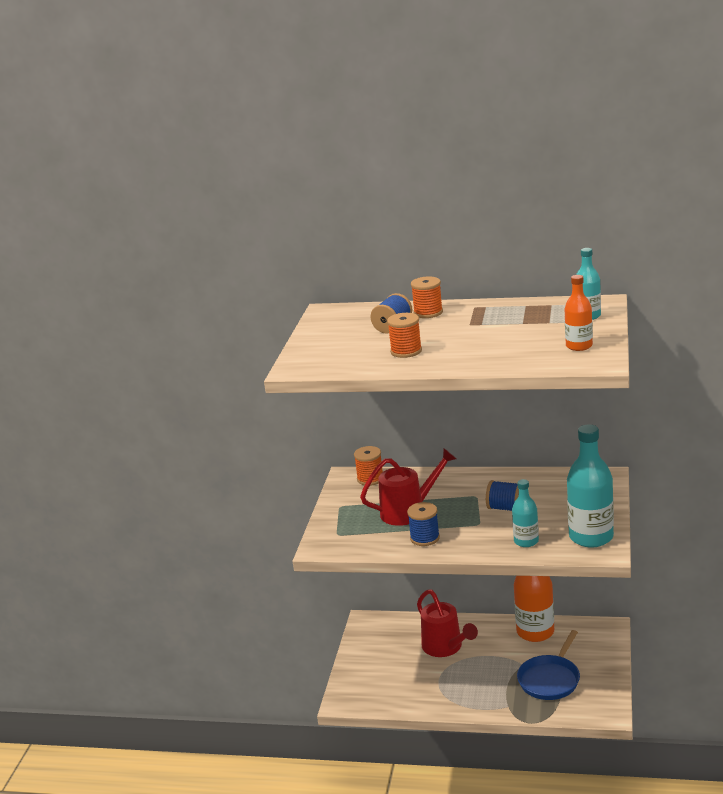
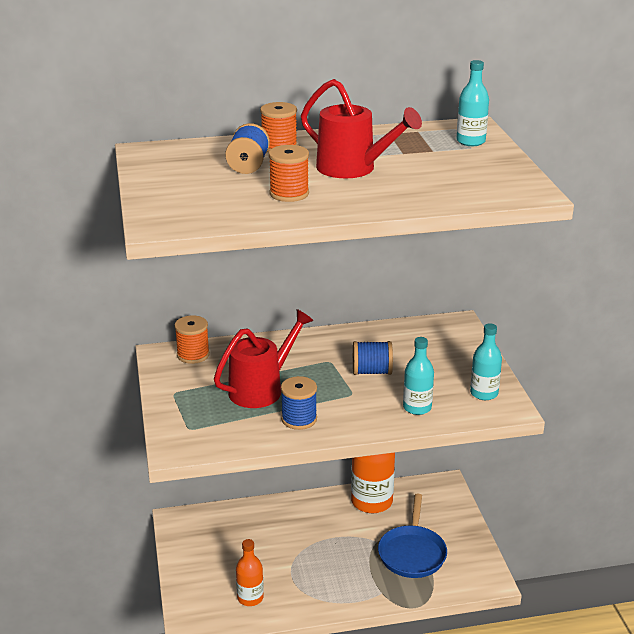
camera: 25 degrees left, 5 degrees up
red watering can [417,589,478,657] -> red watering can moved to [301,79,422,178]
orange bottle [565,275,593,351] -> orange bottle moved to [236,539,264,606]
turquoise bottle [567,425,614,548] -> turquoise bottle [470,323,502,400], size x0.57

